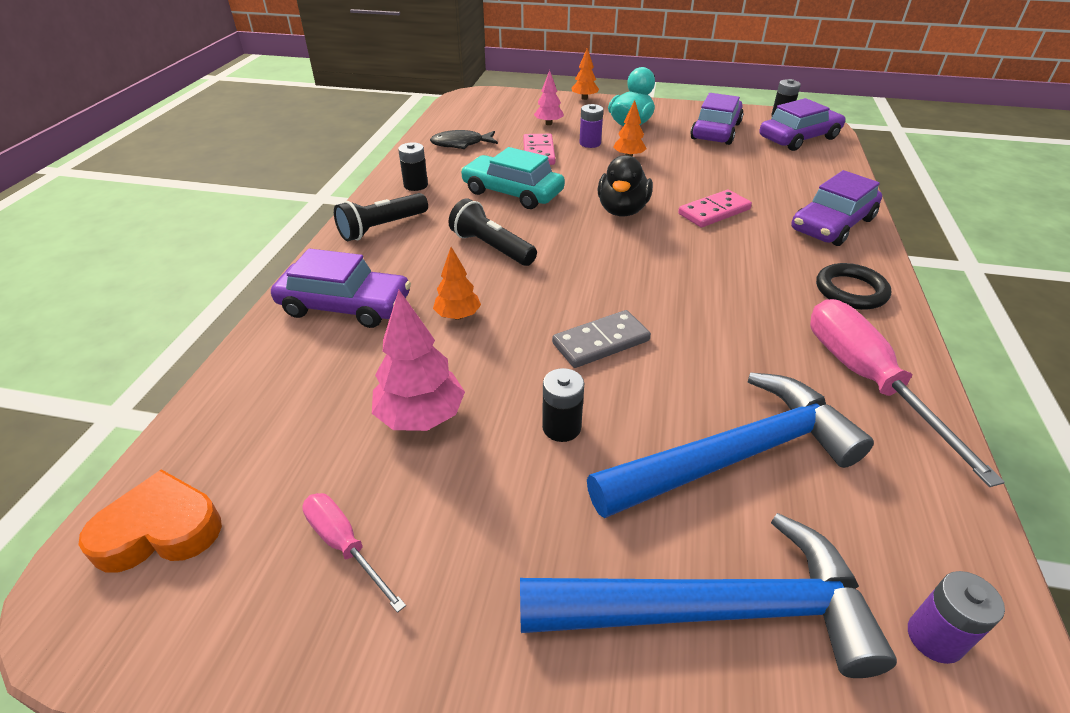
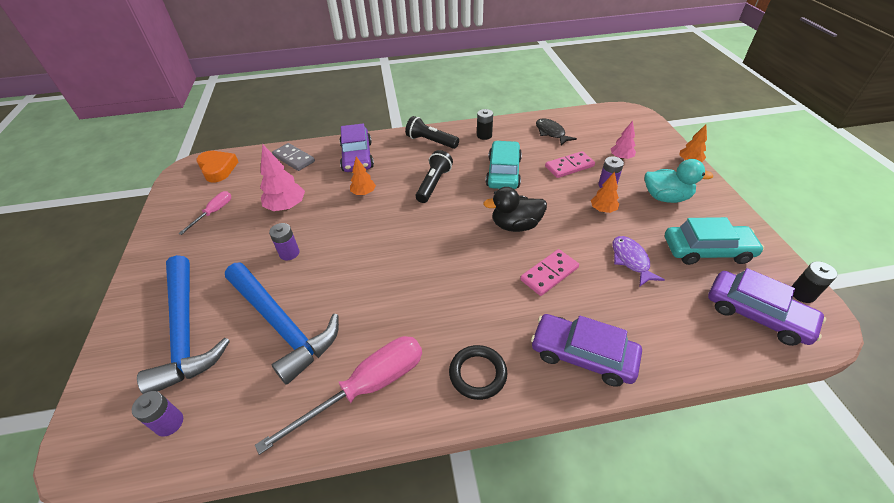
camera: 70 degrees right, 5 degrees up
black battery [542,368,584,442] -> purple battery [269,223,299,260]
grey domino [552,310,651,368] -> grey domino moved to [272,143,315,171]
pink domino [678,190,752,227] -> pink domino turned 75 degrees counterclockwise [520,249,579,296]
purple car [690,93,744,145] -> turquoise car [665,217,764,265]
none -> purple fish [612,236,665,287]

